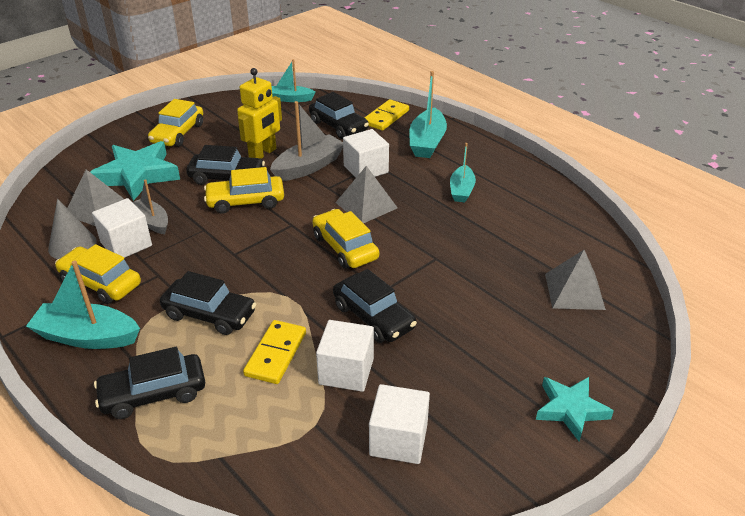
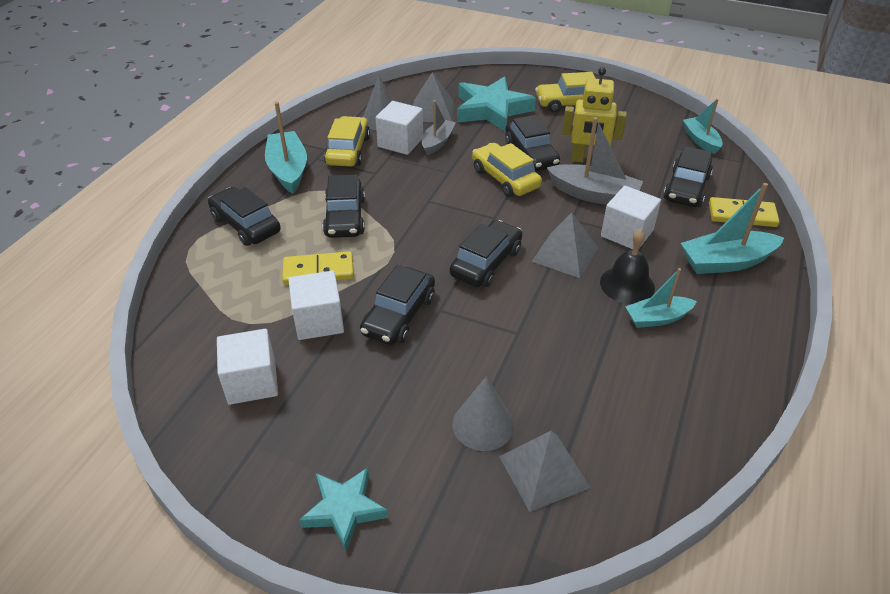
camera: 65 degrees right, 5 degrees up
yellow car [312,209,379,269] -> black car [450,220,522,287]
none -> grey cone [452,377,514,451]
none -> black bell [600,229,655,304]

